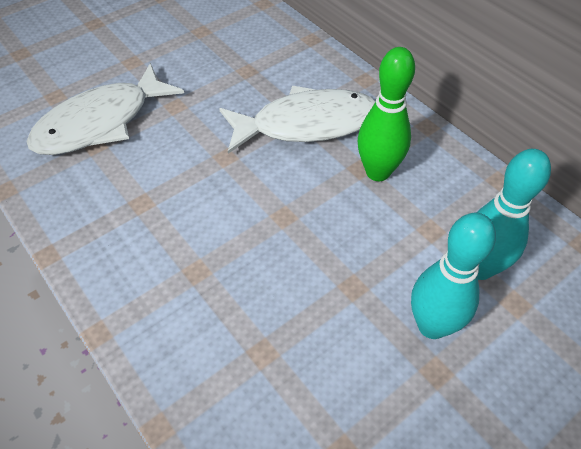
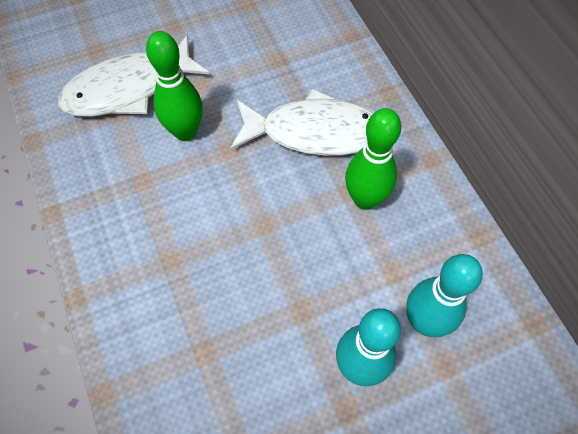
camera: 15 degrees right, 10 degrees up
none -> green bowling pin [146,31,203,141]

